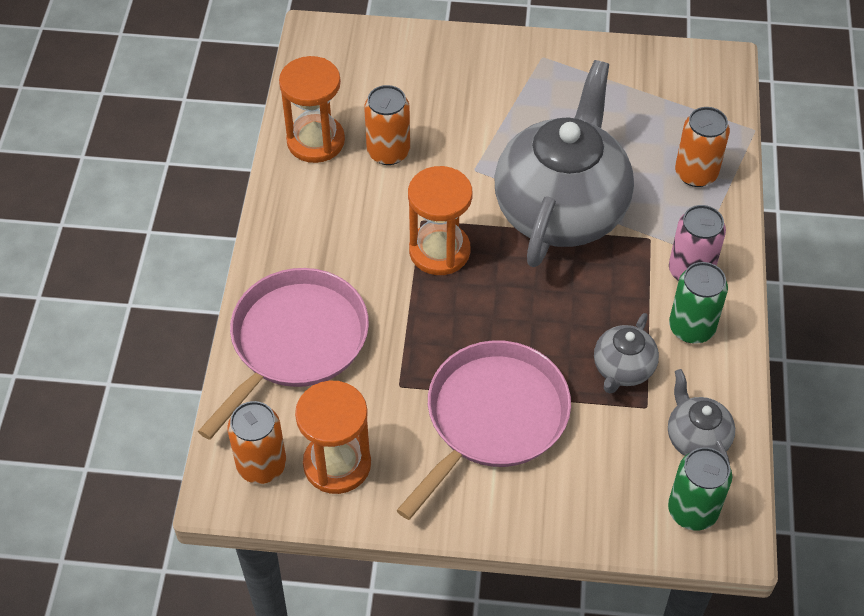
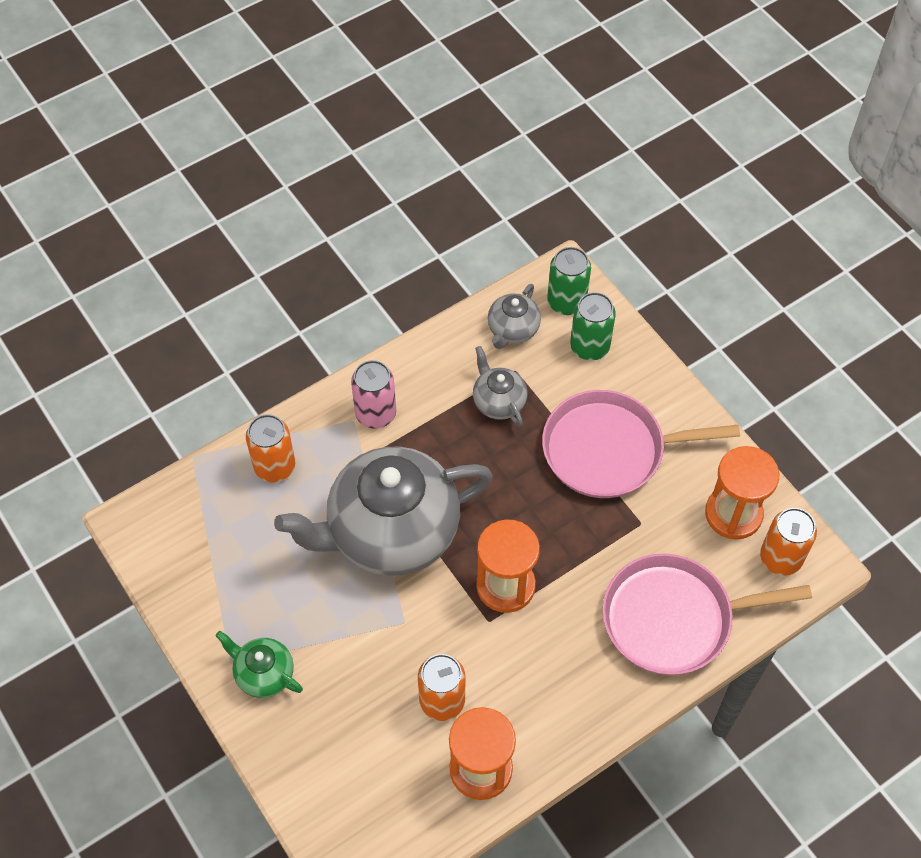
camera: 130 degrees left, 5 degrees up
grey teapot [594,313,659,394] -> grey teapot turned 105 degrees counterclockwise [473,346,528,427]
green can [669,262,728,343] -> green can moved to [570,292,616,360]
none -> green teapot [215,631,303,698]

